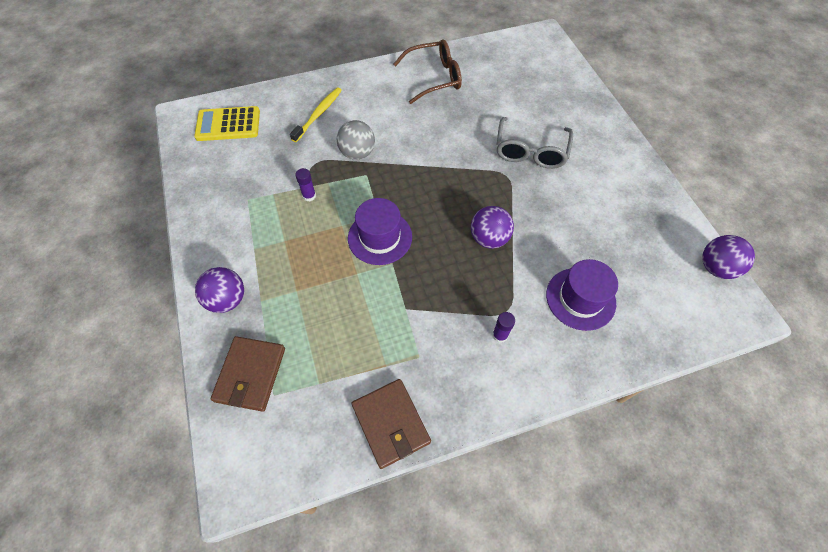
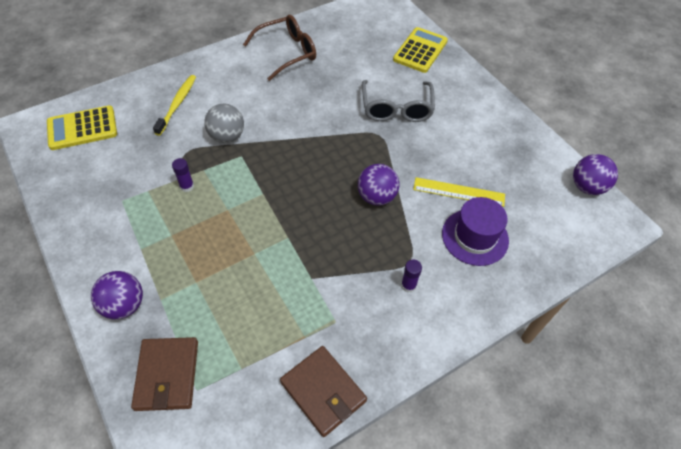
camera: 15 degrees left, 5 degrees down
purple hat [348,198,412,265] -> none
none -> yellow calculator [393,27,448,73]
none -> yellow ruler [413,177,505,207]

